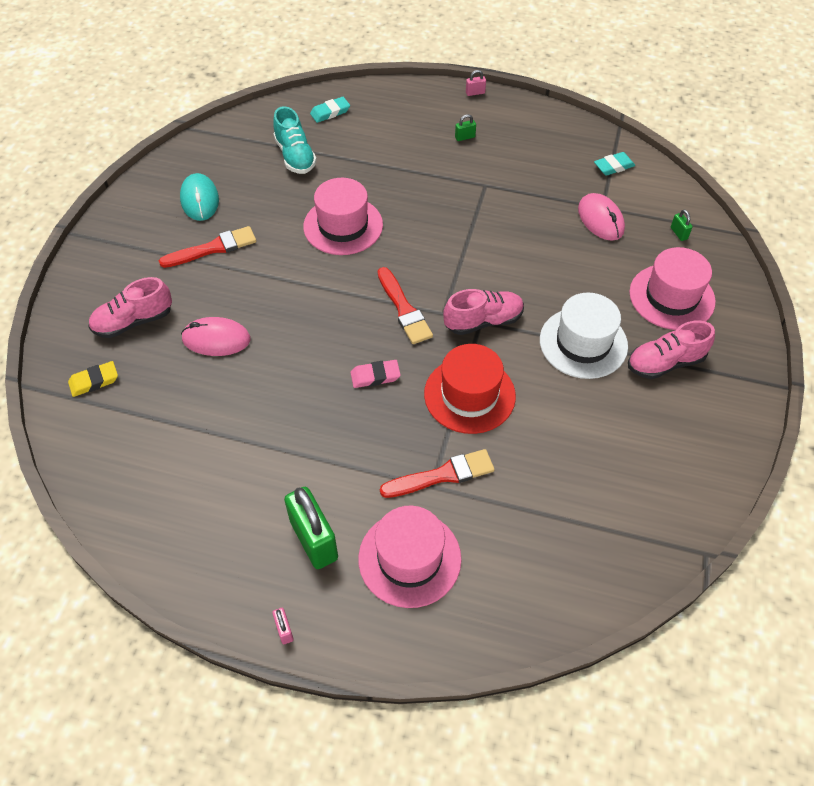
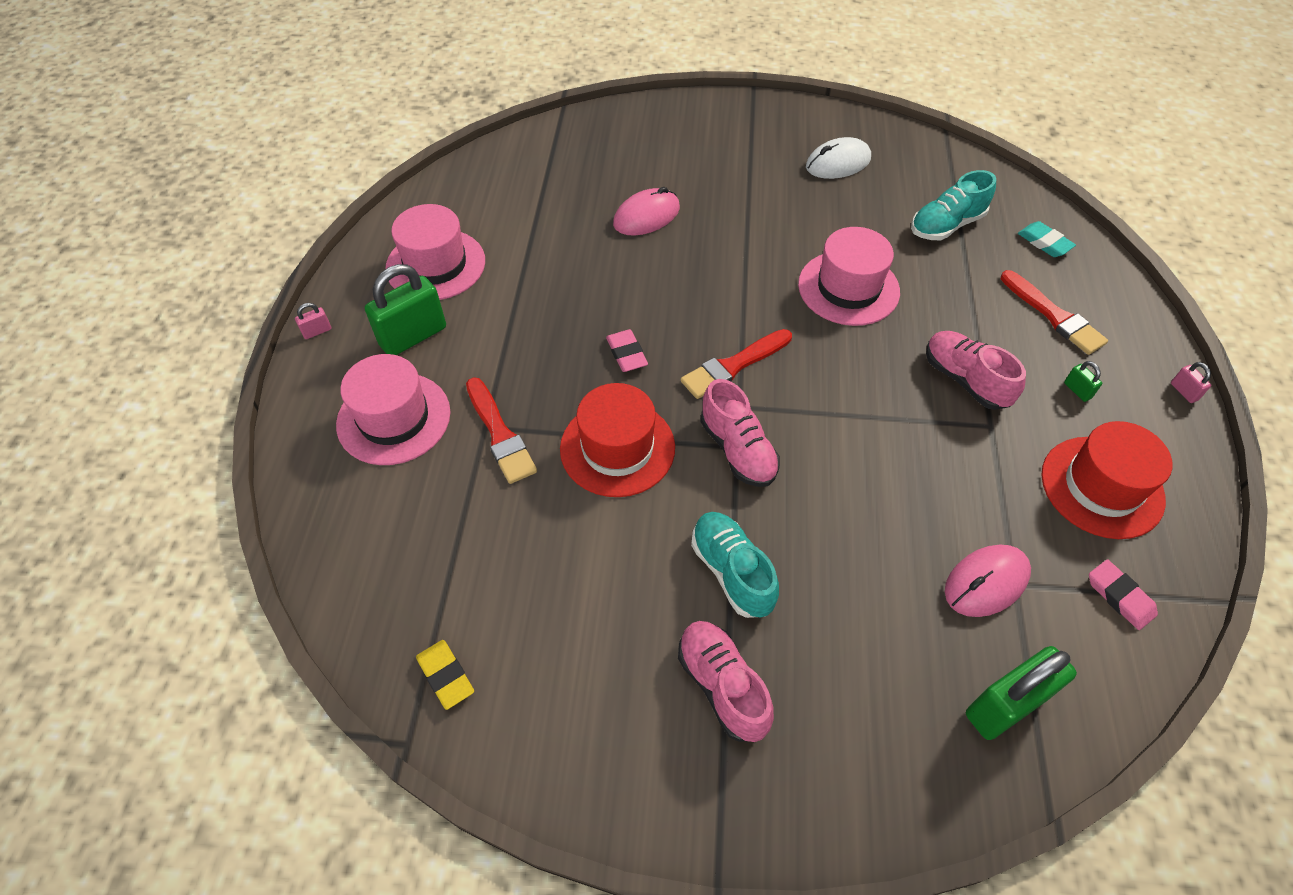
camera: 80 degrees right, 0 degrees up
yellow eraser [68,361,118,397] -> yellow eraser moved to [416,640,474,710]
pink shoe [88,277,172,338] -> pink shoe moved to [926,331,1026,410]
red brush [159,226,256,268] -> red brush moved to [1001,270,1108,355]
turquoise mouse [180,173,219,221] -> white mouse [806,137,871,179]
pink mouse [181,317,251,356] -> pink mouse turned 60 degrees clockwise [613,187,680,235]
white hat [540,293,628,379] -> turquoise shoe [691,512,779,618]
turquoise eraser [594,152,635,176] -> pink eraser [1089,559,1158,630]
pink hat [629,247,716,330] -> pink hat moved to [386,204,485,300]
green padlock [671,210,693,241] -> green padlock [966,646,1077,740], size x2.36
none -> red hat [1041,421,1172,539]

